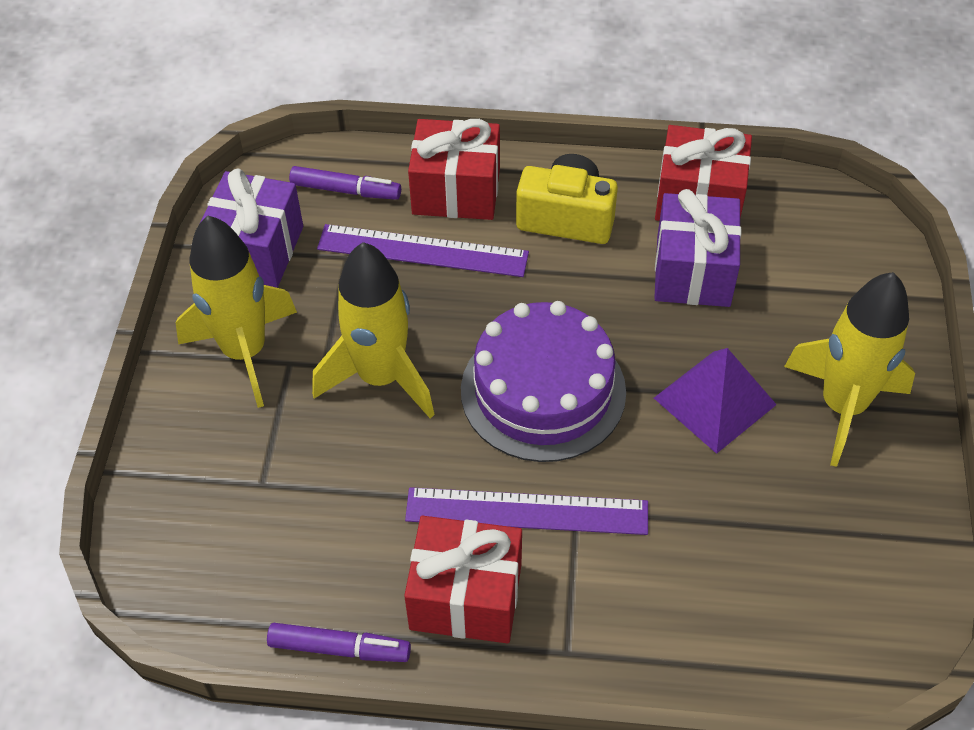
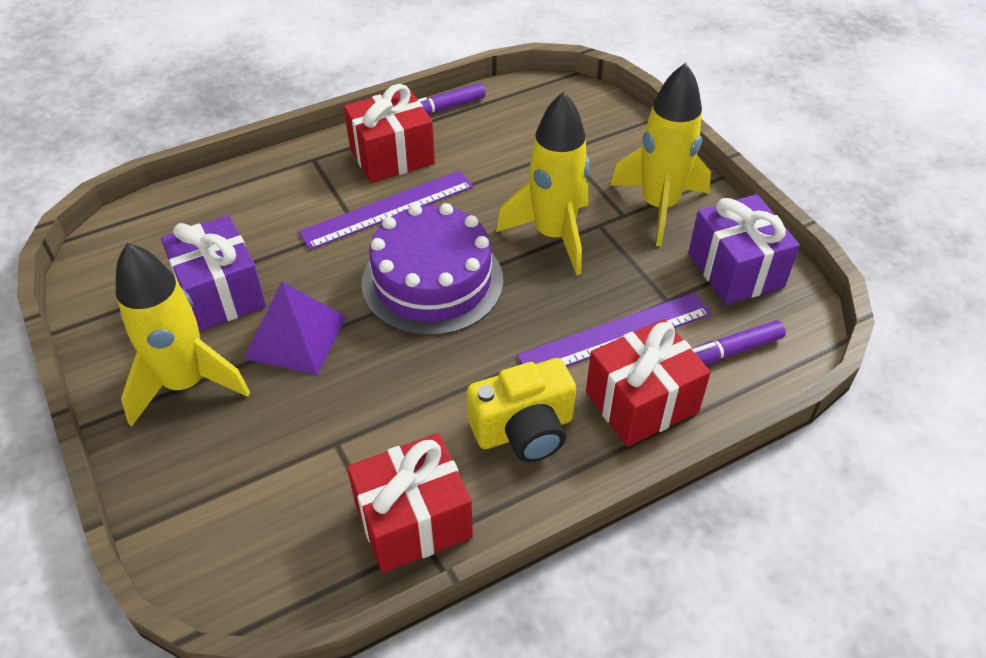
camera: 145 degrees right, 5 degrees down
purple gift [654,189,741,307] -> purple gift moved to [161,215,266,331]

